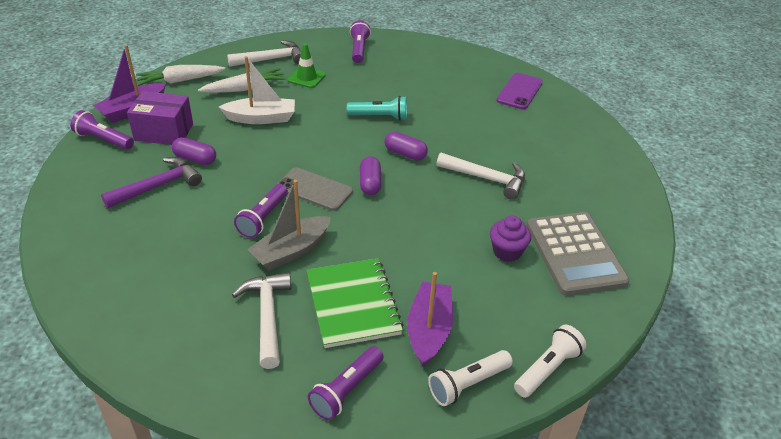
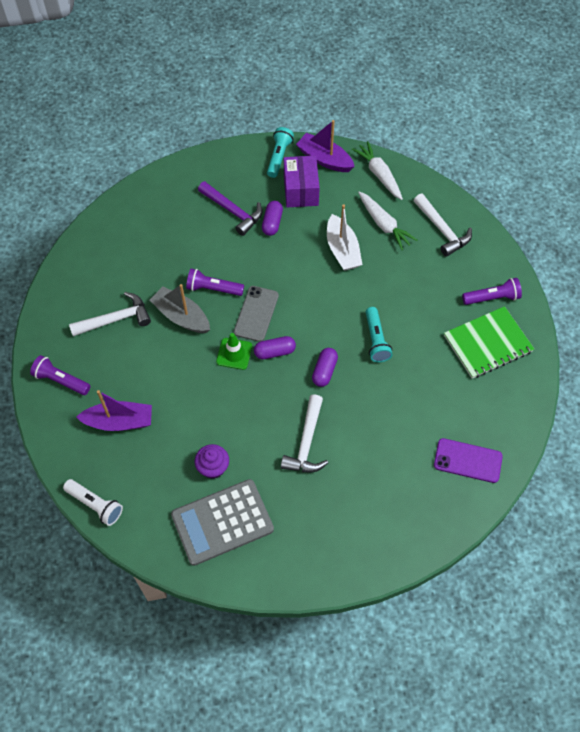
camera: 80 degrees right, 20 degrees up
purple flashlight [70,110,134,150] -> turquoise flashlight [267,127,294,178]
green traffic cone [288,43,326,88] -> green traffic cone moved to [216,333,252,370]
green notebook [307,258,403,348] -> green notebook moved to [444,306,534,379]
white flashlight [428,350,513,406] -> none

